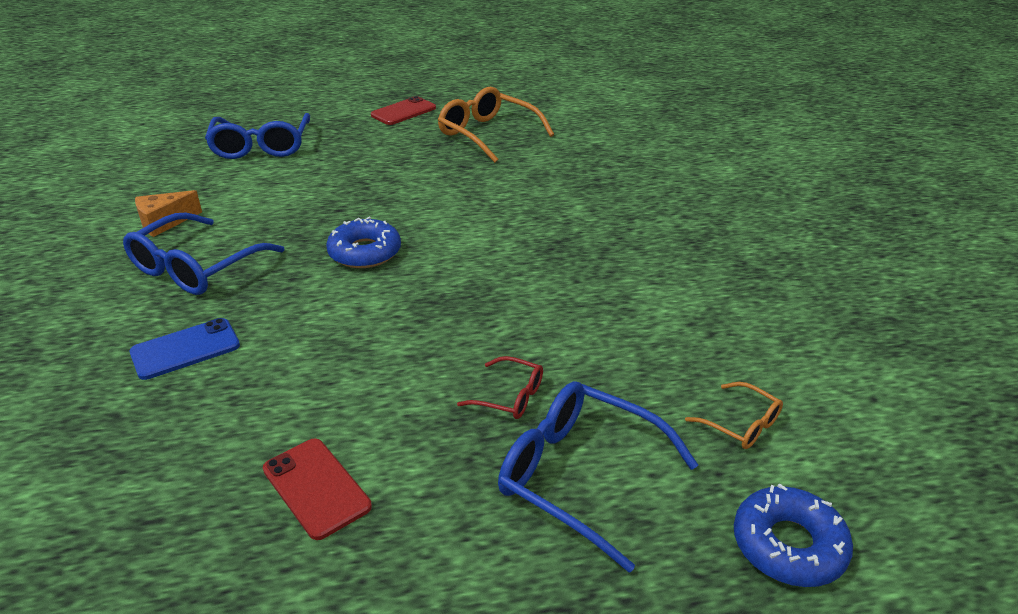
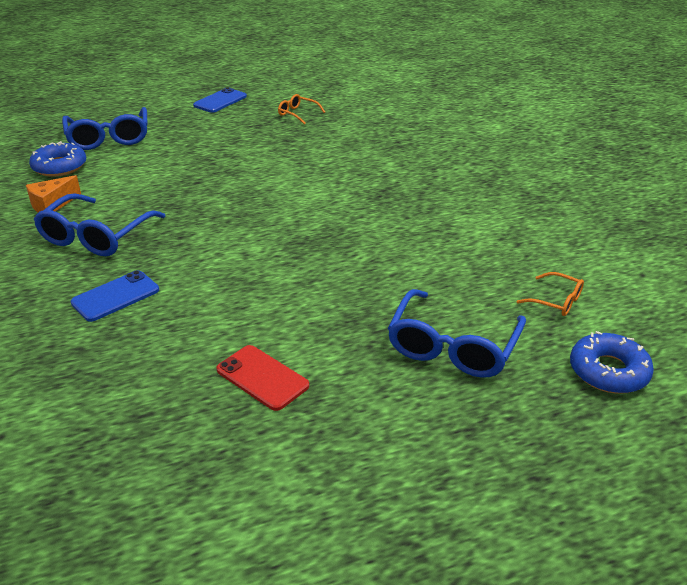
camera: 10 degrees left, 0 degrees up
blue donut [326,217,401,268] -> blue donut moved to [29,141,86,176]
red phone [371,96,436,125] -> blue phone [193,87,247,113]
orange glasses [438,87,554,163] -> orange glasses [278,94,325,125], size x0.50
red glasses [457,356,543,419] -> none
blue glasses [498,381,698,573] -> blue glasses turned 90 degrees counterclockwise [388,289,526,378]

